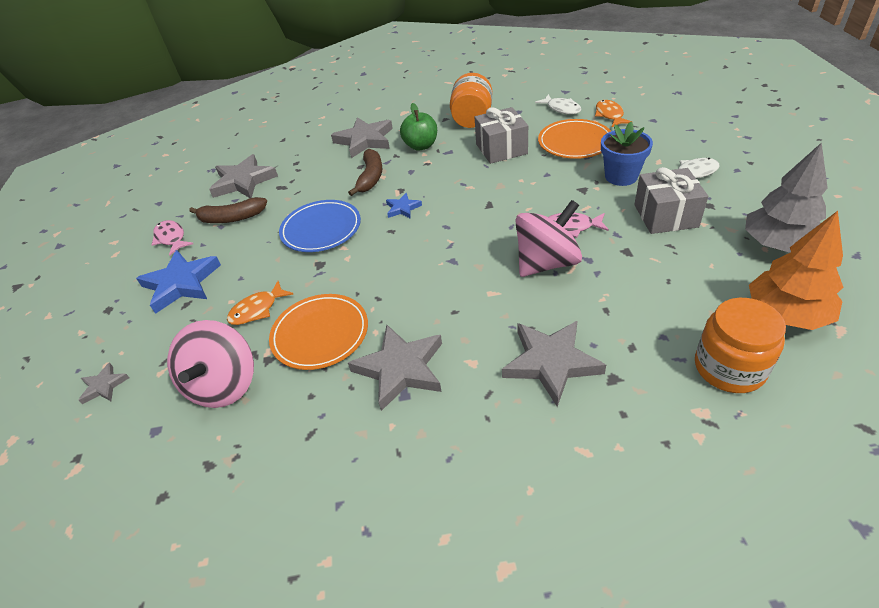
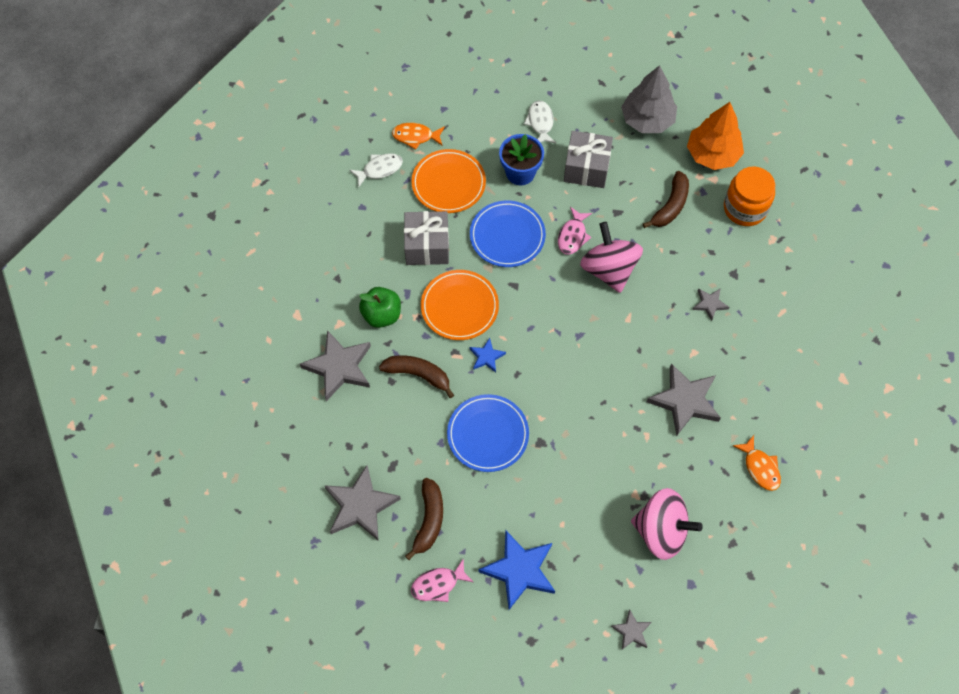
camera: 80 degrees left, 20 degrees up
orange fish [227,281,293,325] -> orange fish moved to [733,435,781,491]
orange plate [269,294,368,370] -> orange plate moved to [421,270,499,340]
orange jar [450,73,492,128] -> none
grey star [502,320,606,407] -> grey star [693,288,729,321], size x0.51
none -> blue plate [470,201,546,267]
none -> brown banana [643,171,689,228]

